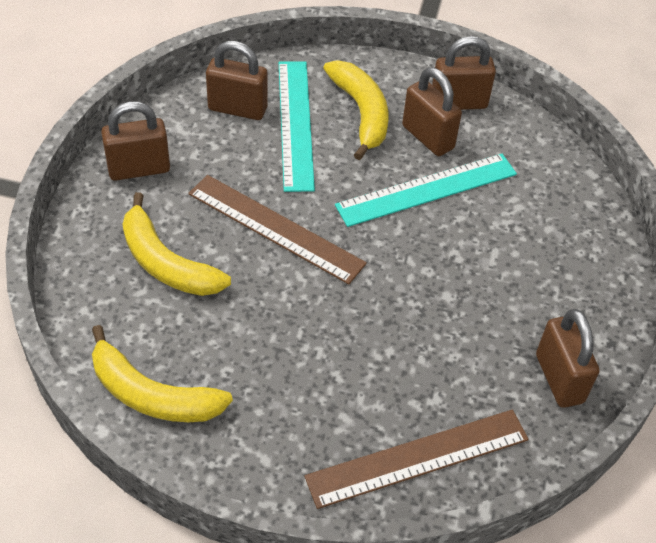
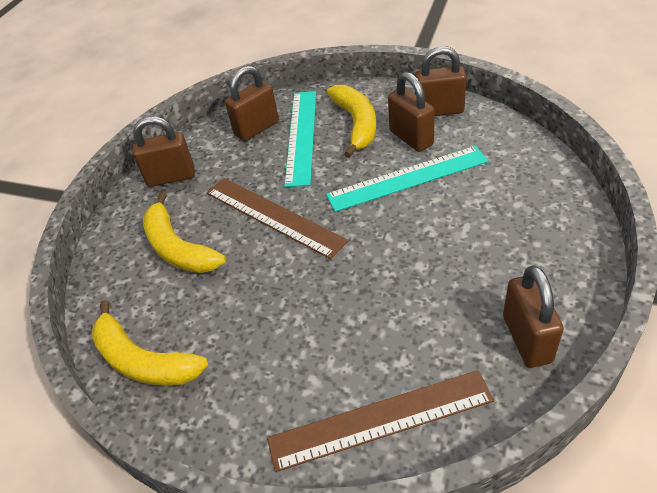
camera: 15 degrees right, 5 degrees down
brown padlock [206,41,268,120] -> brown padlock turned 60 degrees counterclockwise [225,66,279,141]

